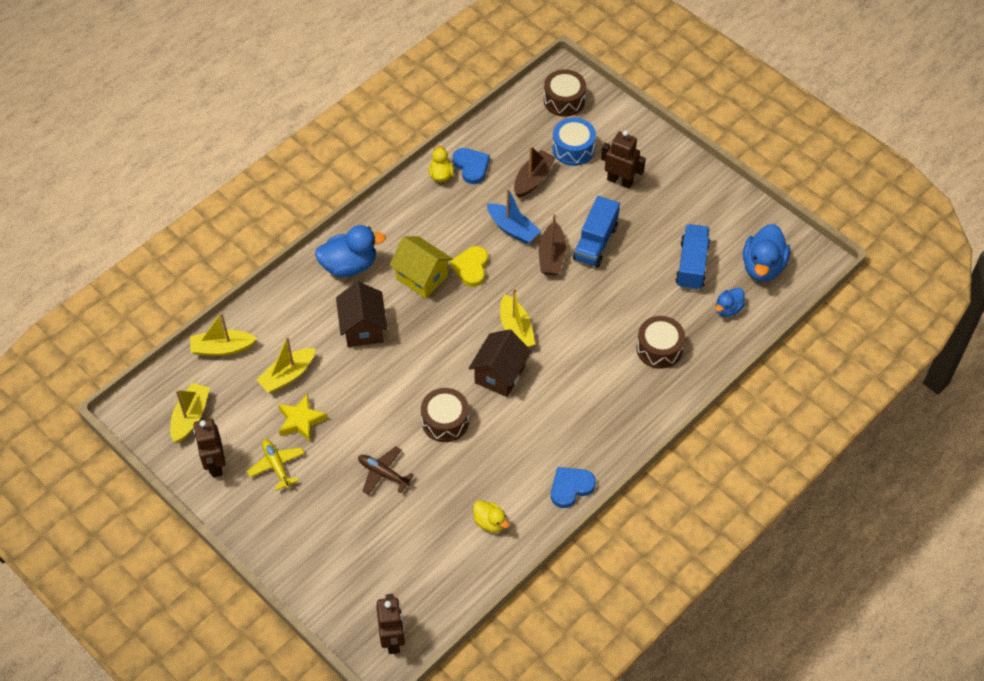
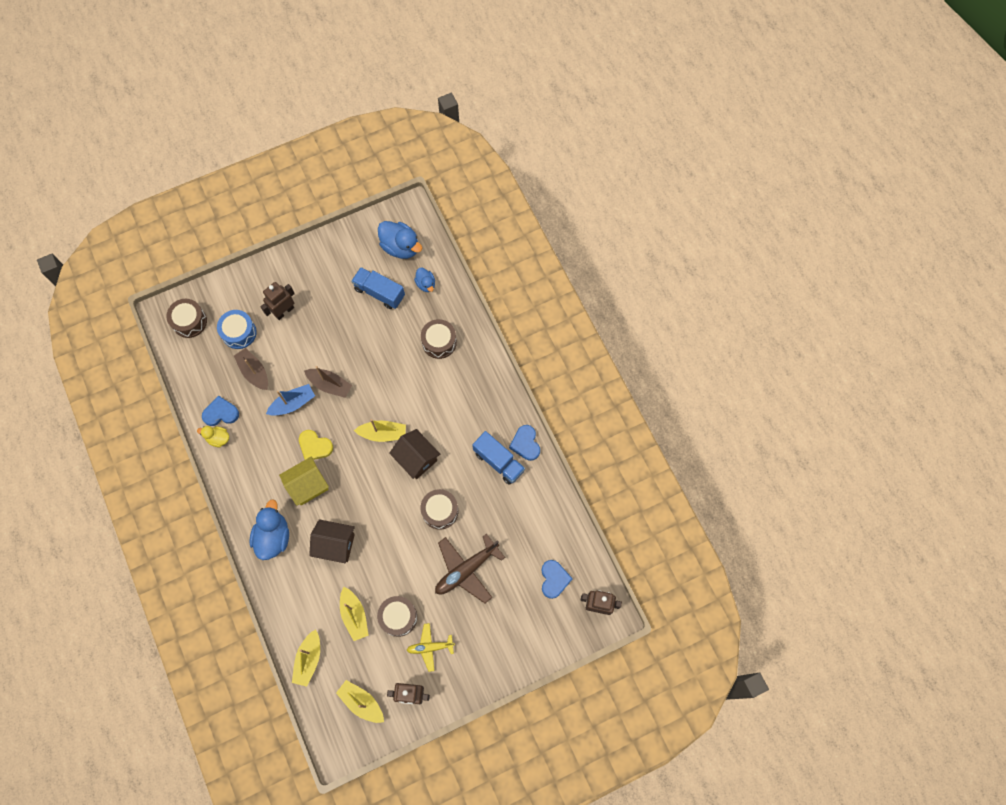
camera: 70 degrees left, 15 degrees up
yellow star [278,393,328,442] -> brown drum [377,596,417,637]
brown plane [358,446,414,495] -> brown plane [435,534,505,603], size x1.67
yellow duck [473,501,509,532] -> none
blue truck [573,196,620,267] -> blue truck moved to [472,431,525,485]
none -> blue heart [541,560,573,599]

